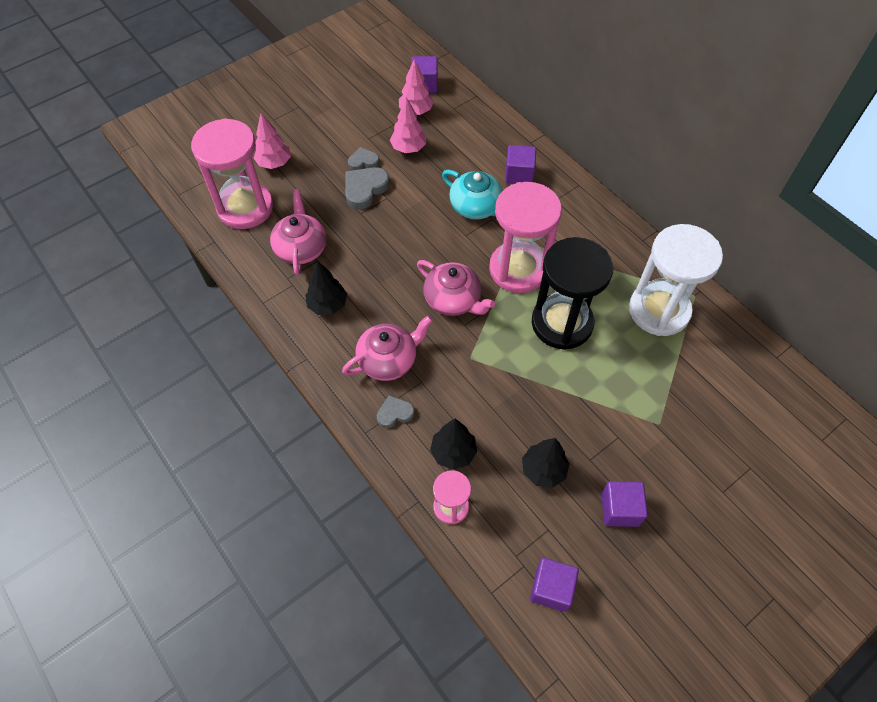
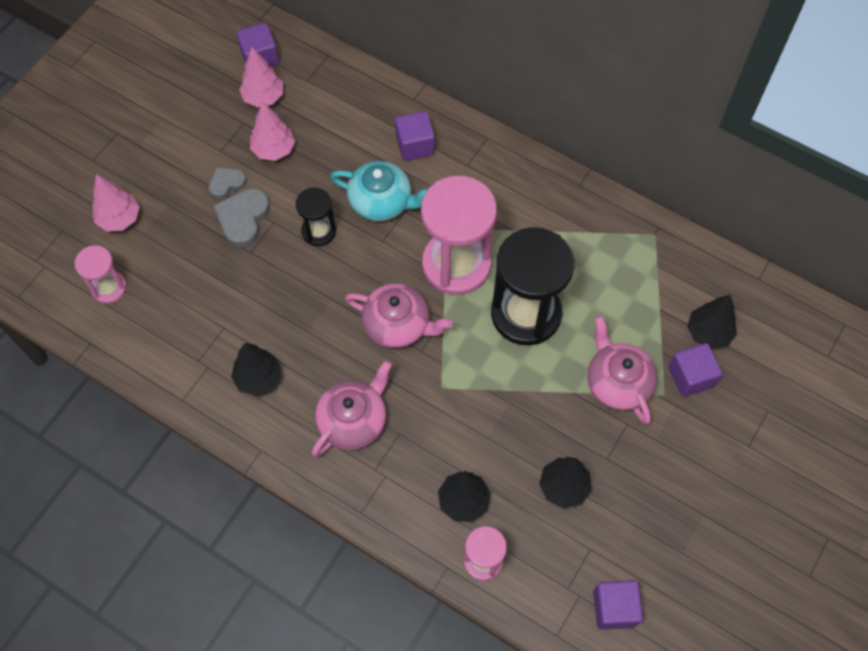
camera: 20 degrees left, 5 degrees up
pink hourglass [191,118,273,229] -> pink hourglass [74,246,127,304], size x0.51
pink teapot [270,189,326,275] -> pink teapot moved to [587,316,658,424]
grey heart [377,395,415,428] -> none
purple cube [601,481,648,527] -> purple cube moved to [668,343,722,397]
white hourglass [629,224,723,336] -> none
none -> black hourglass [296,188,336,246]
none -> black tree [687,295,737,349]

